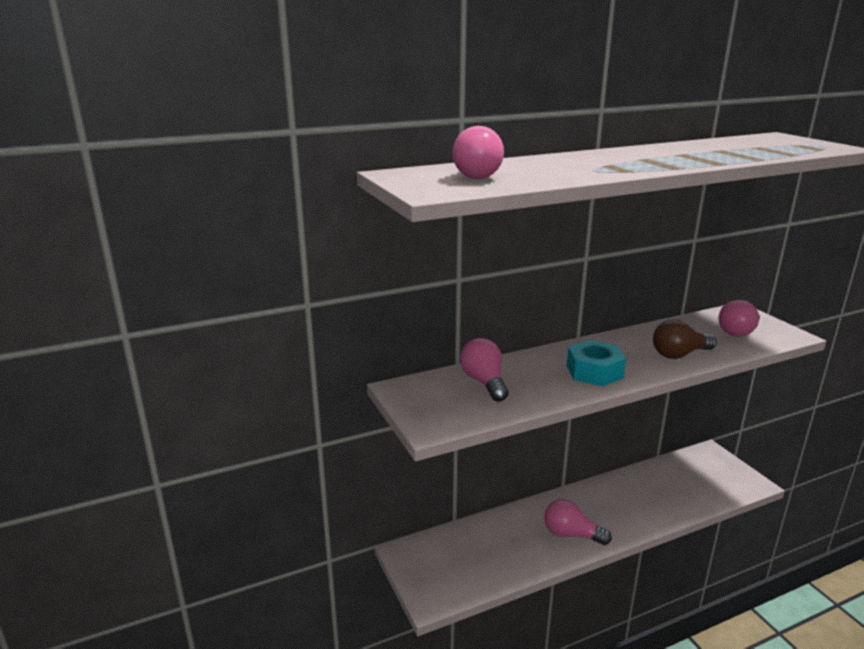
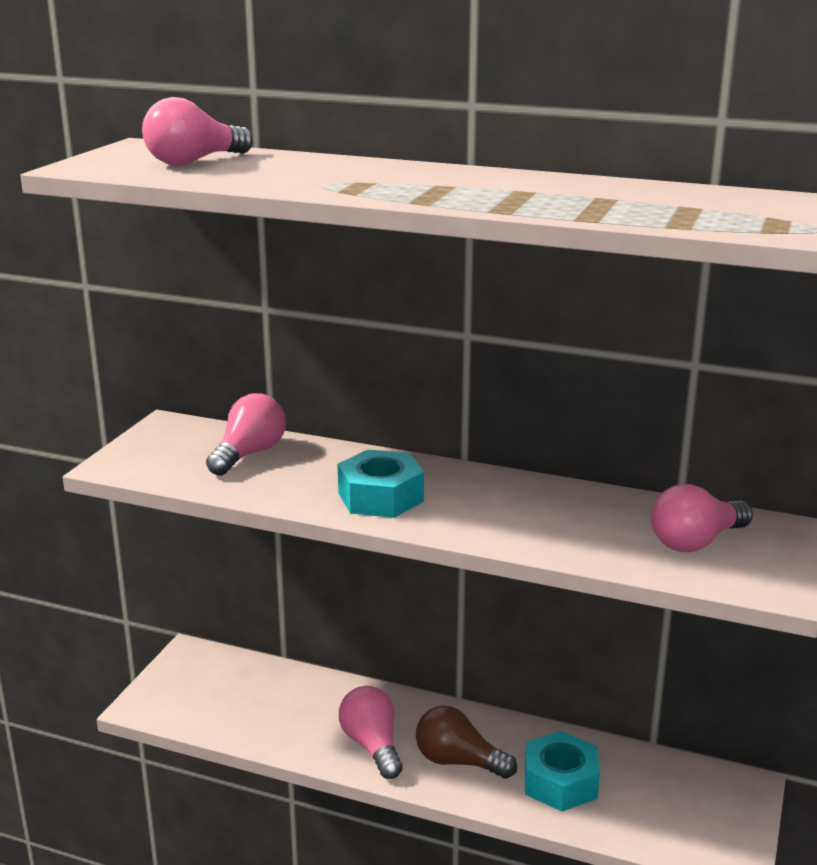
camera: 45 degrees right, 0 degrees up
brown light bulb [653,319,717,359] -> brown light bulb moved to [416,705,517,779]
none -> turquoise nut [525,731,600,811]

